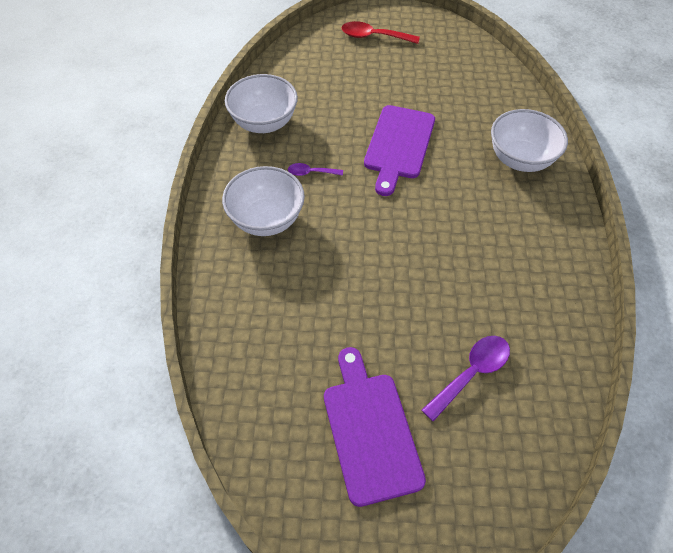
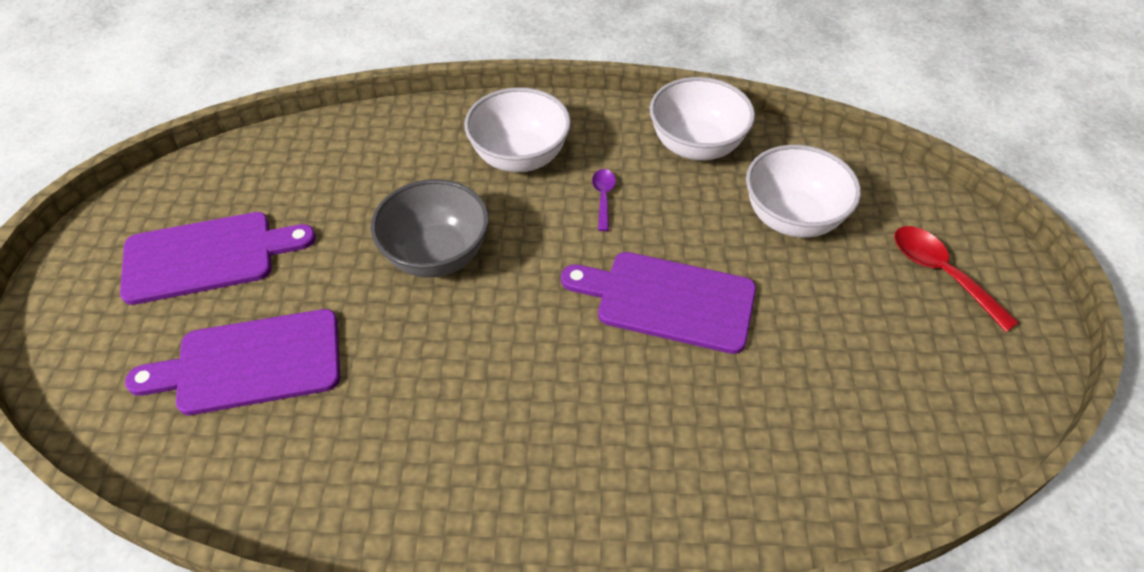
camera: 90 degrees right, 5 degrees down
red spoon [342,21,420,44] -> red spoon turned 45 degrees counterclockwise [894,226,1019,332]
purple spoon [422,336,510,421] -> purple cutting board [125,309,340,415]
white bowl [491,109,568,172] -> white bowl moved to [746,145,861,238]
none -> grey bowl [370,179,489,278]

